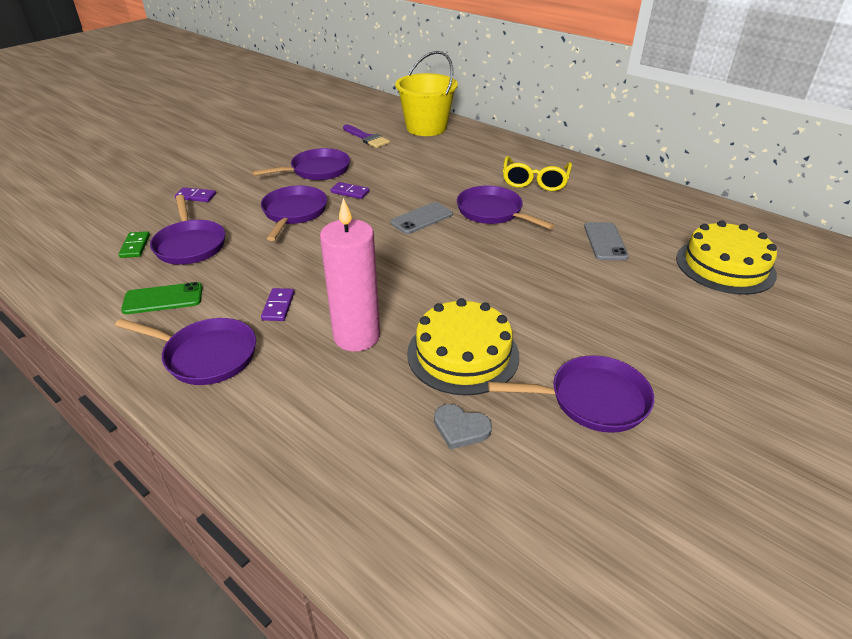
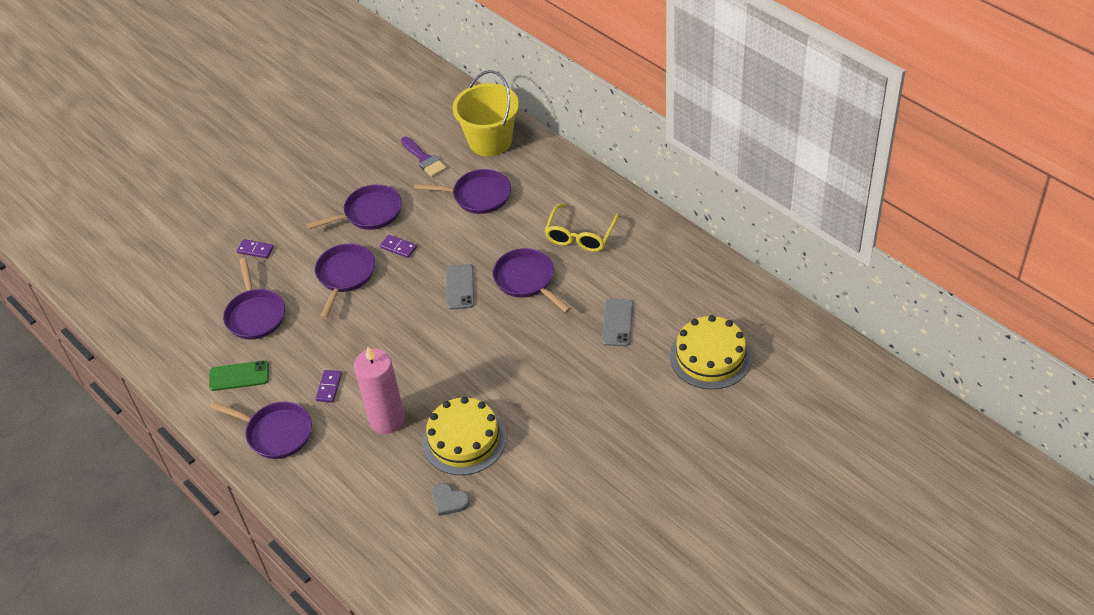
camera: 10 degrees right, 10 degrees up
green domino [119,231,150,258] -> none
grey phone [390,202,453,234] -> grey phone turned 60 degrees counterclockwise [446,264,474,310]
purple pan [488,355,654,433] -> purple pan moved to [414,169,511,214]

